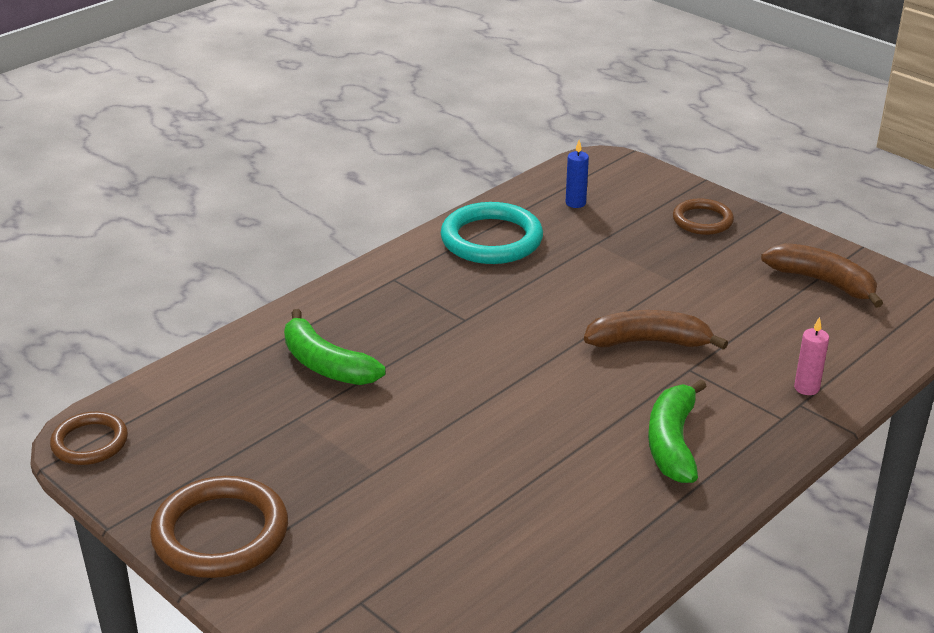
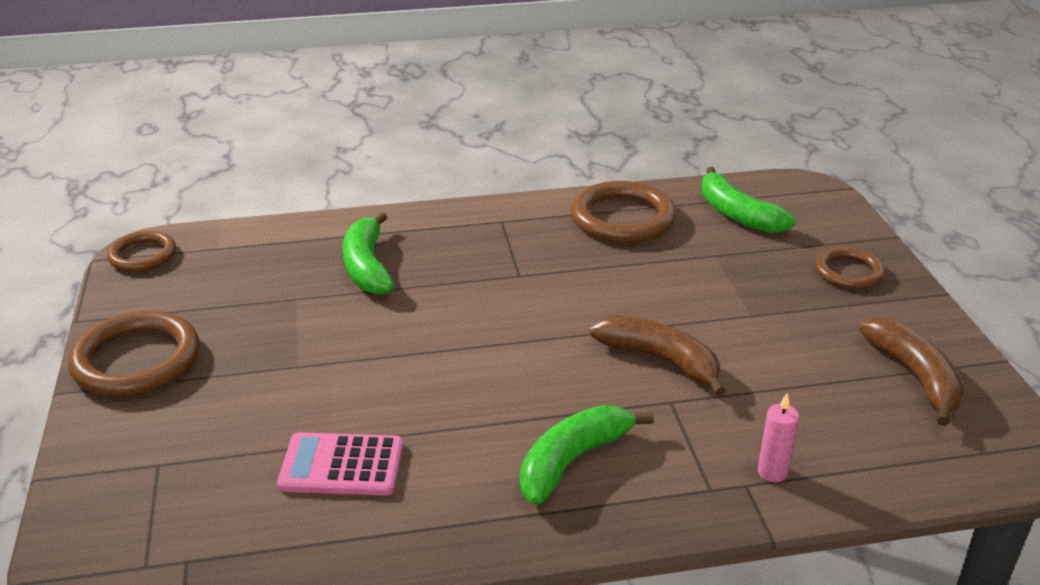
camera: 35 degrees right, 0 degrees up
turquoise ring [441,202,543,264] -> brown ring [571,181,676,244]
blue candle [566,140,589,208] -> green banana [701,167,796,233]
none -> pink calculator [277,432,403,496]

